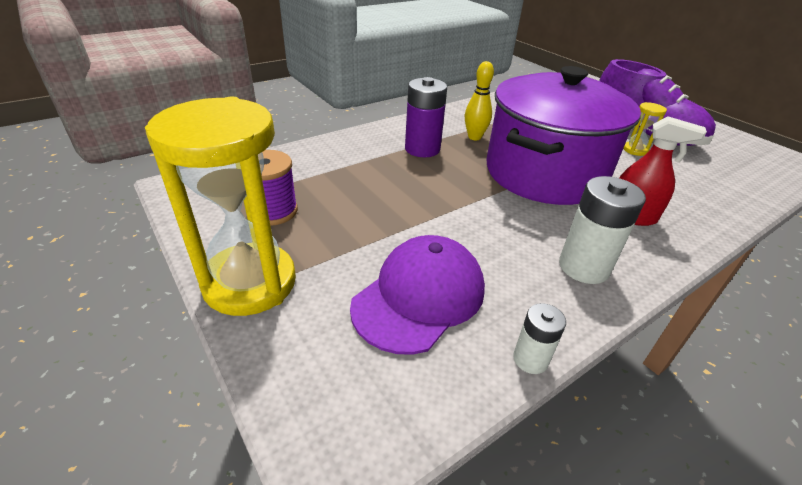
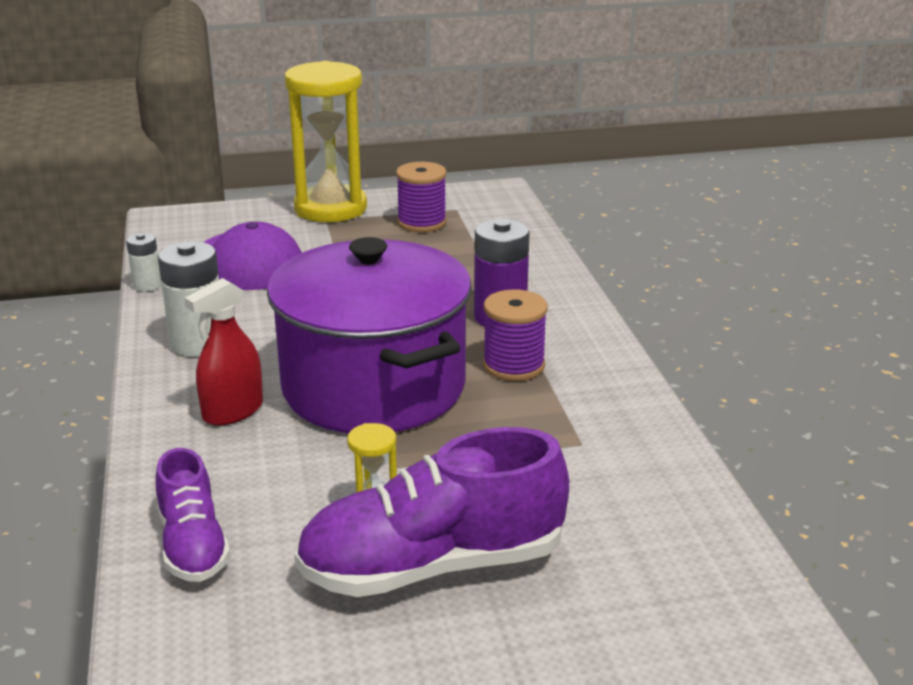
camera: 115 degrees right, 10 degrees down
yellow bowling pin [465,61,494,140] -> purple spool [483,289,548,381]
none -> purple shoe [155,448,230,582]

